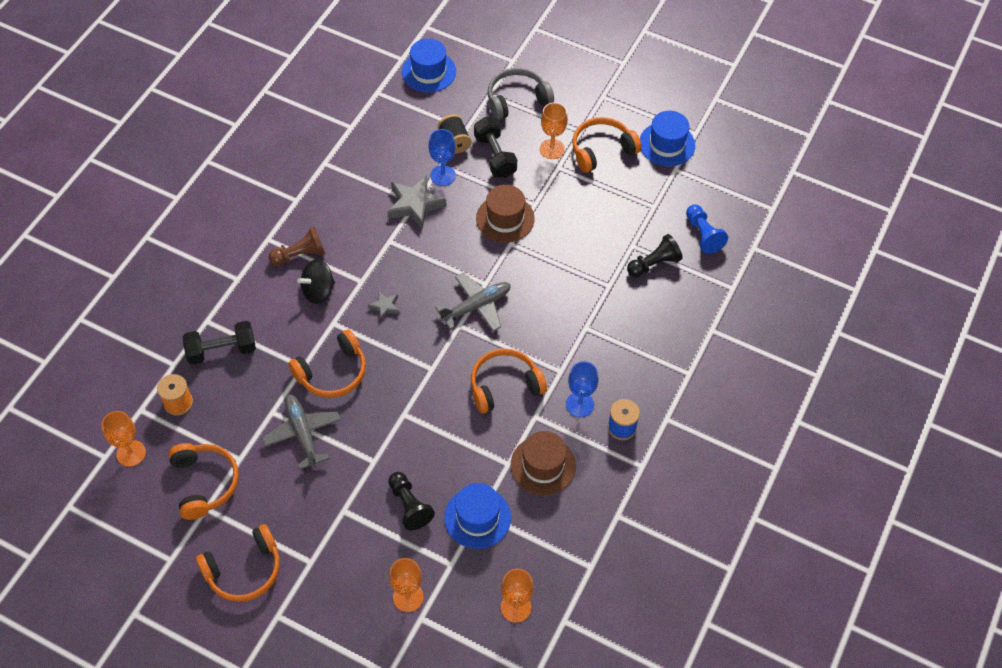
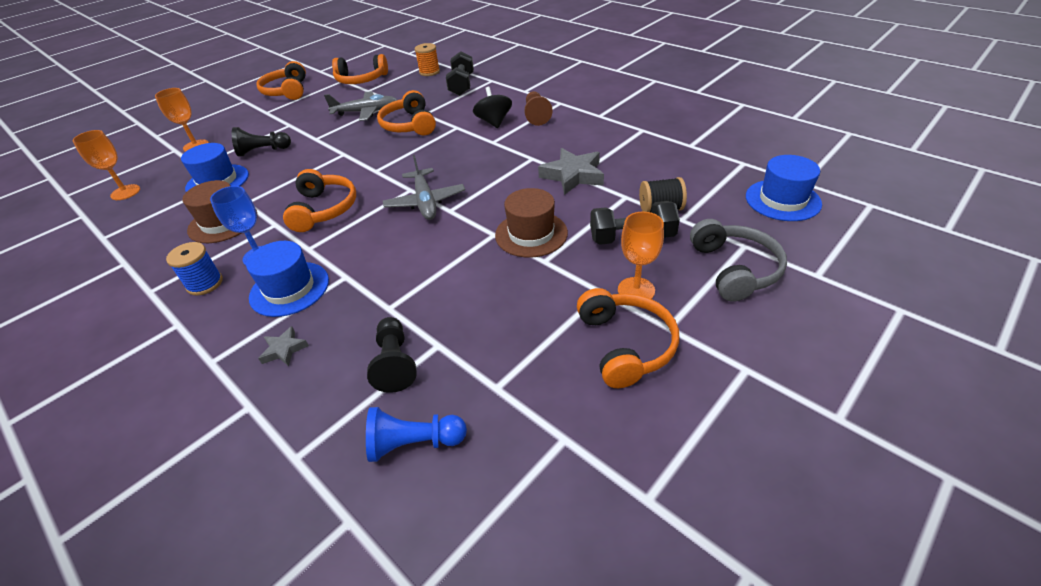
camera: 110 degrees right, 15 degrees down
orange goblet [101,411,146,467] -> none
grey star [368,291,400,321] -> grey star moved to [258,326,309,366]
blue goblet [428,129,456,186] -> none
blue hat [640,111,695,166] -> blue hat moved to [246,241,329,317]

